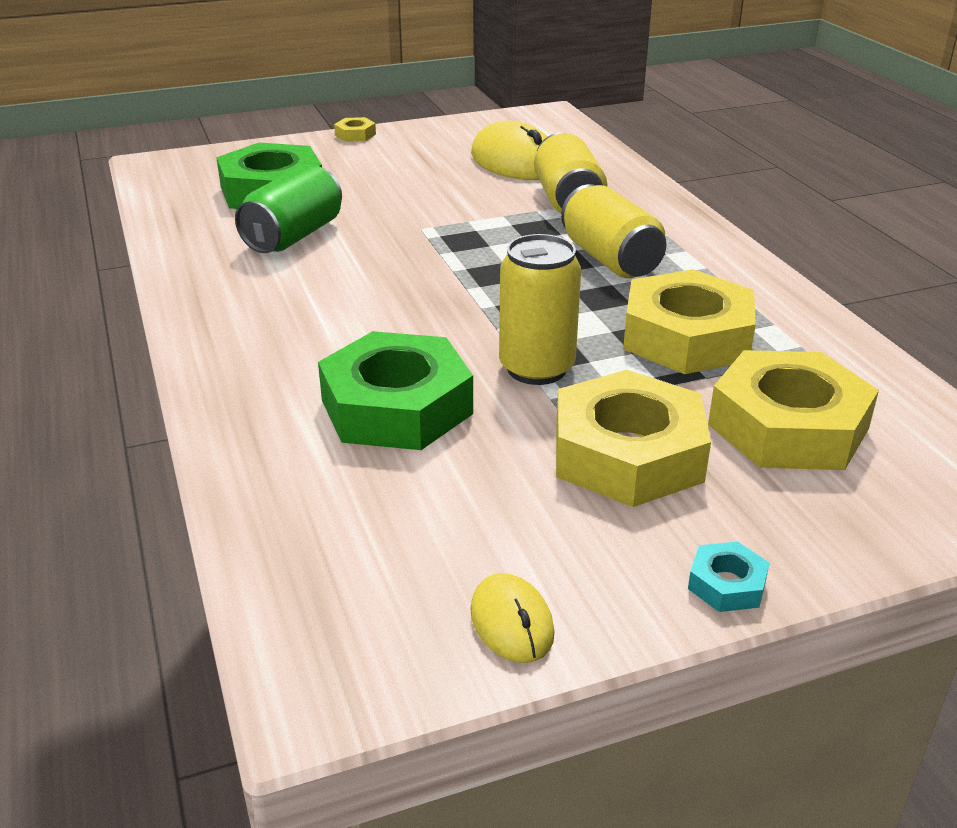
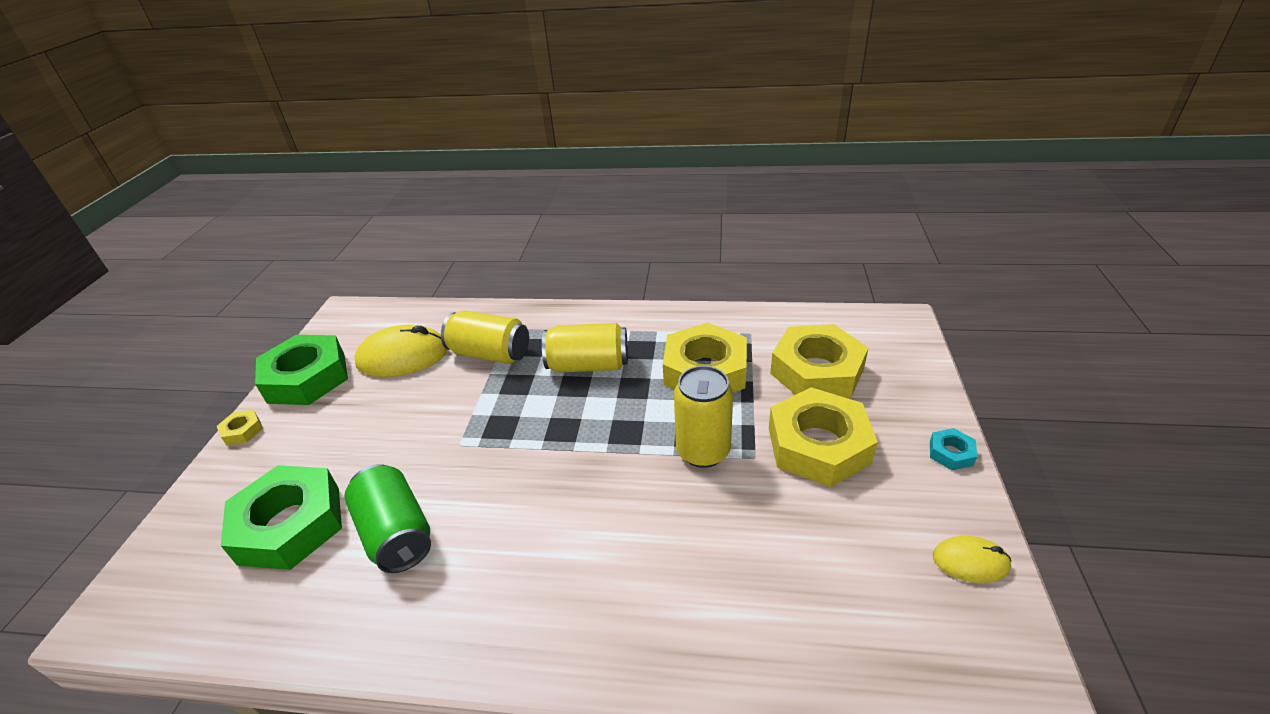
camera: 60 degrees left, 5 degrees up
green nut [318,331,473,450] -> green nut moved to [255,335,348,405]

